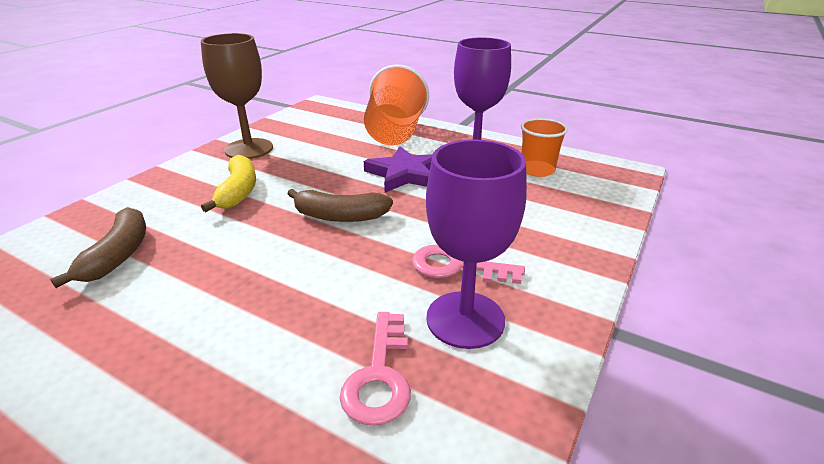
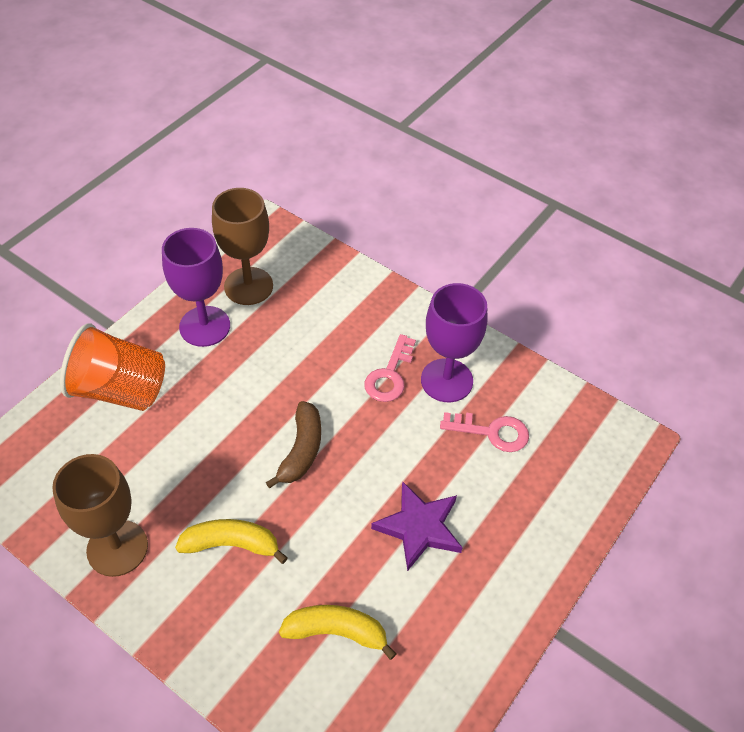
camera: 85 degrees left, 20 degrees up
brown banana [50,207,146,288] -> yellow banana [279,605,397,660]
purple star [364,146,432,193] -> purple star moved to [371,481,463,571]
orange cup [521,118,568,177] -> brown goblet [212,188,273,305]

